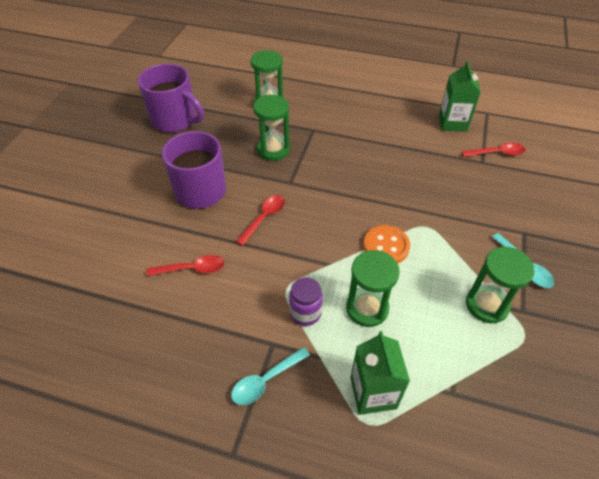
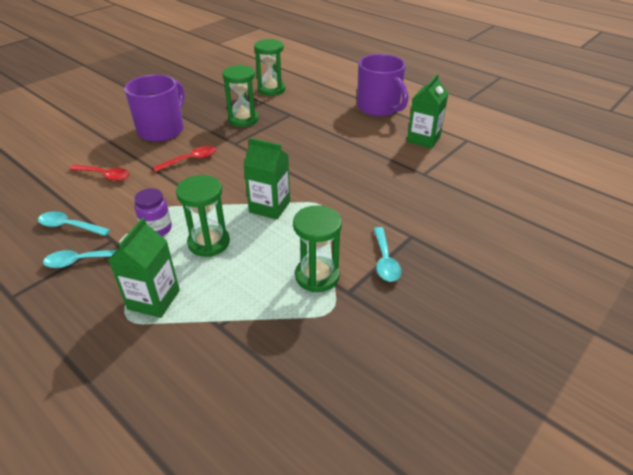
camera: 25 degrees right, 10 degrees down
purple mug [138,64,204,132] -> purple mug moved to [357,54,409,116]
orange button [364,225,410,264] -> green carton [244,138,290,220]
red spoon [461,142,526,157] -> none
none -> turquoise spoon [38,211,110,236]

